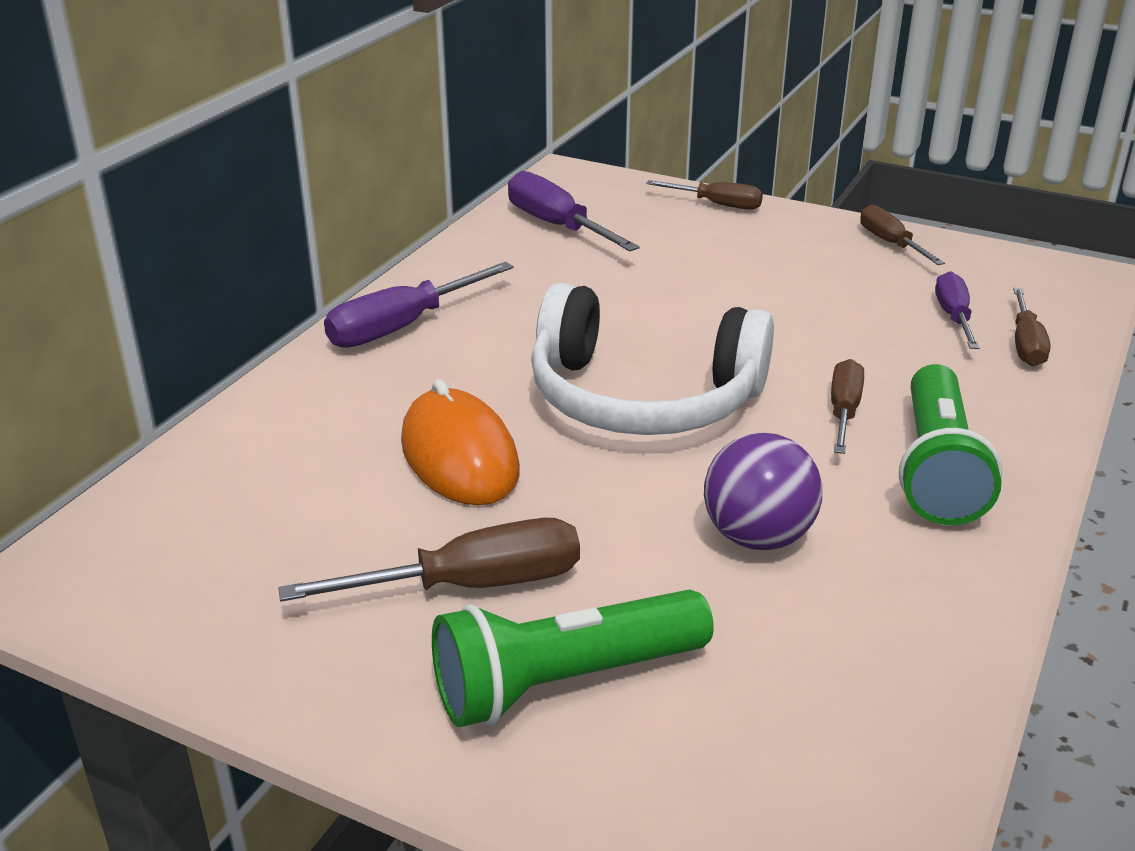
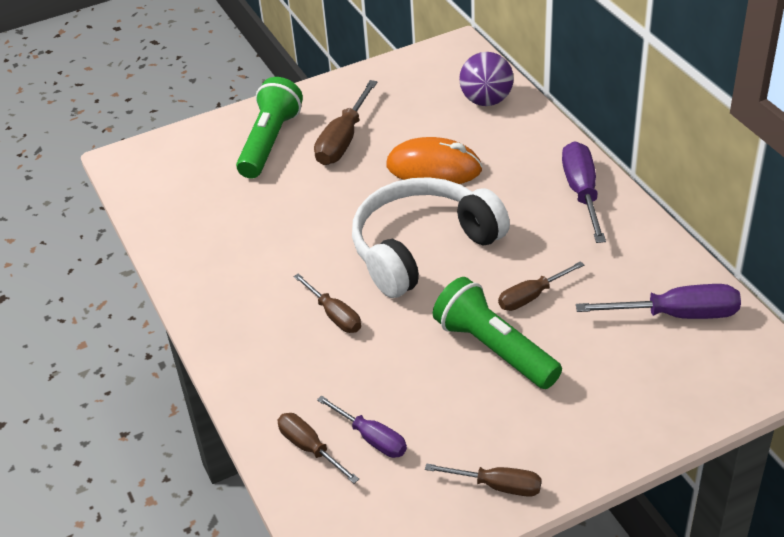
camera: 130 degrees right, 10 degrees up
brown screwdriver [646,180,763,210] -> brown screwdriver moved to [498,261,584,311]
purple ball [704,432,822,550] -> purple ball moved to [459,52,514,106]
green flashlight [899,364,1002,525] -> green flashlight moved to [433,277,562,389]

